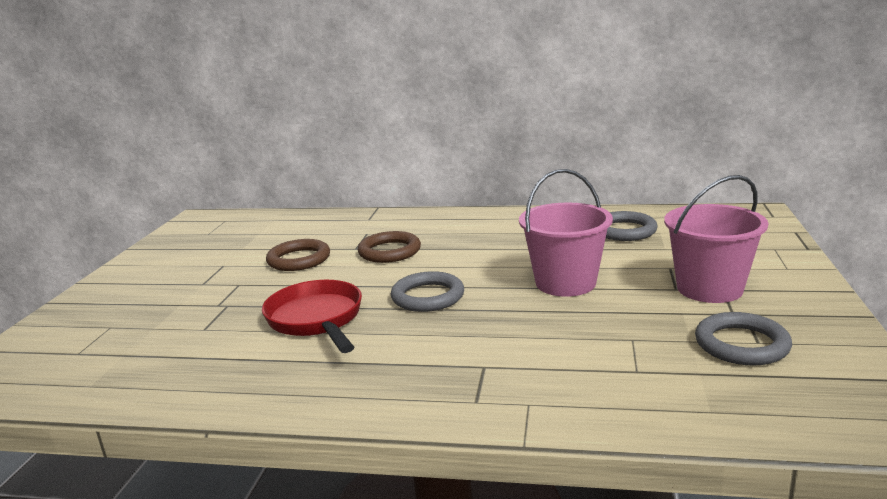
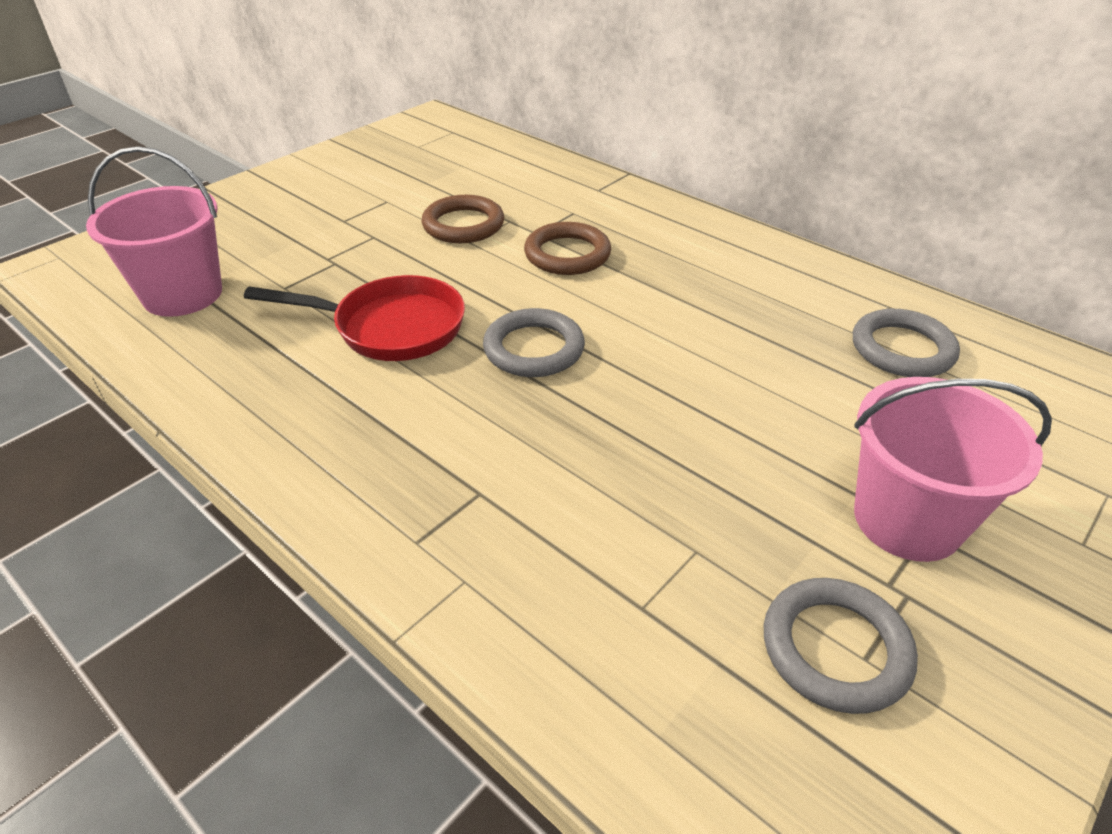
camera: 30 degrees right, 20 degrees up
red pan [262,280,362,353] -> red pan turned 90 degrees clockwise [244,275,465,361]
pink bucket [519,169,613,297] -> pink bucket moved to [86,146,222,317]

